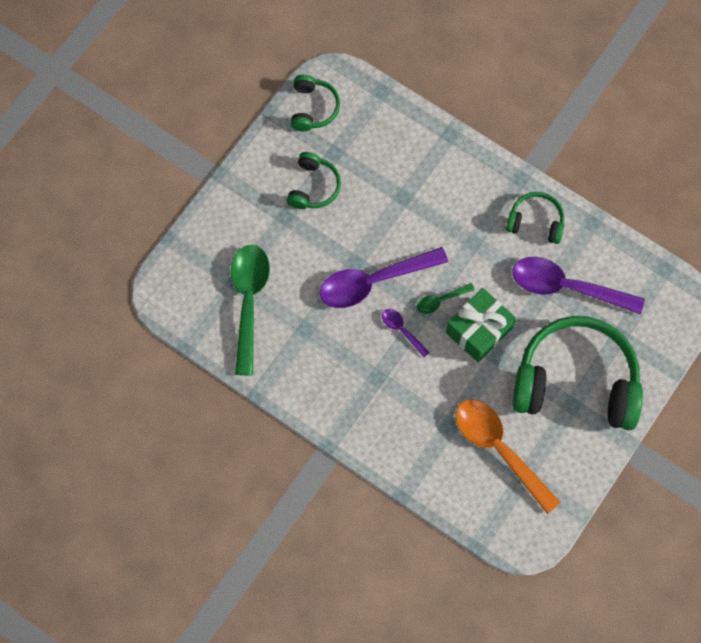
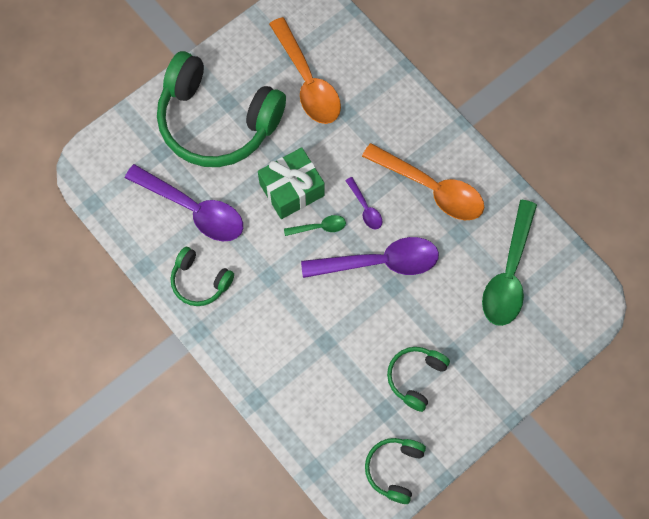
camera: 165 degrees left, 0 degrees up
none -> orange spoon [362,143,484,220]

